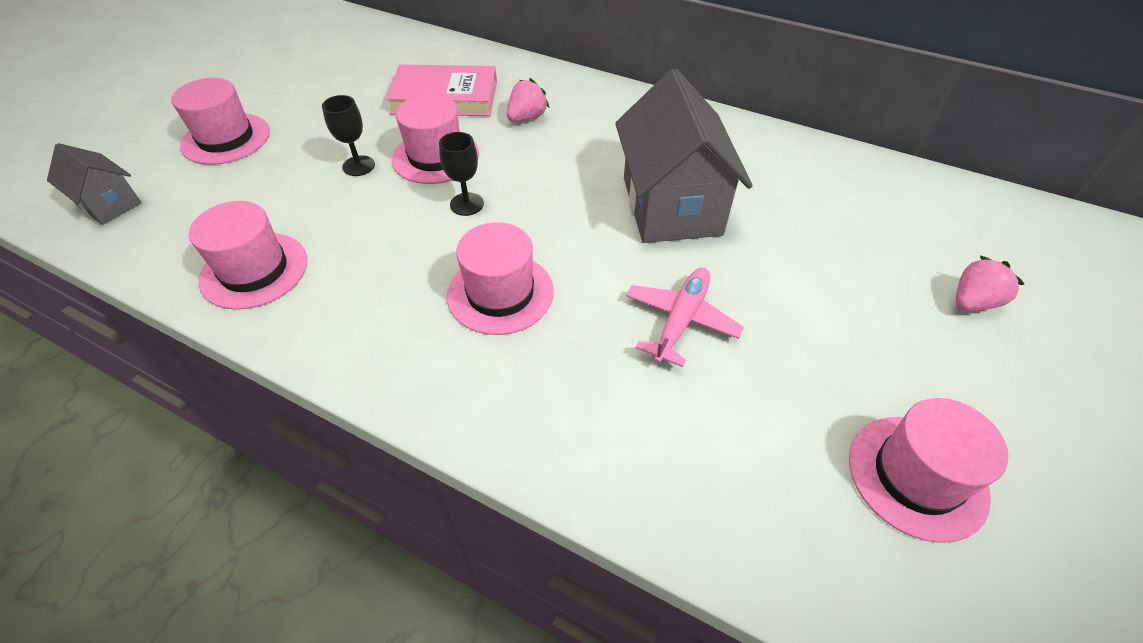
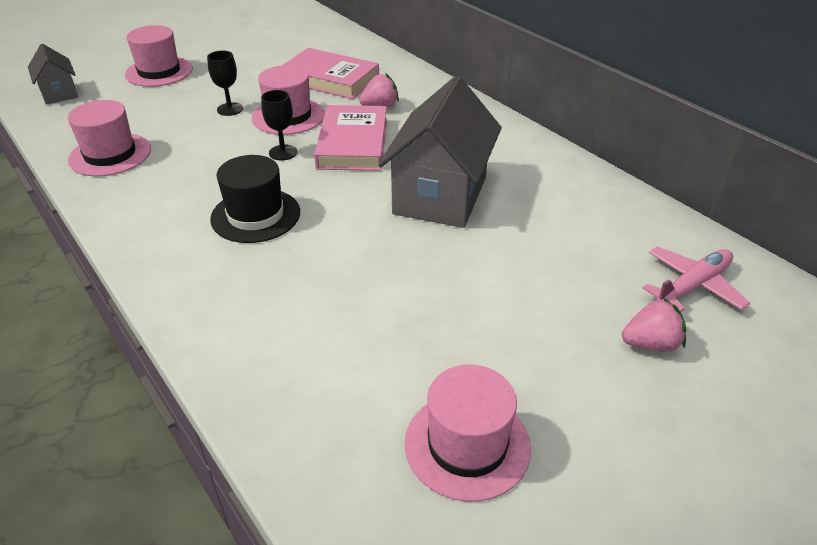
camera: 25 degrees right, 10 degrees down
pink hat [447,222,554,335] -> black hat [210,155,300,243]
pink plane [626,268,744,367] -> pink plane moved to [643,247,750,312]
none -> pink book [314,105,387,171]

